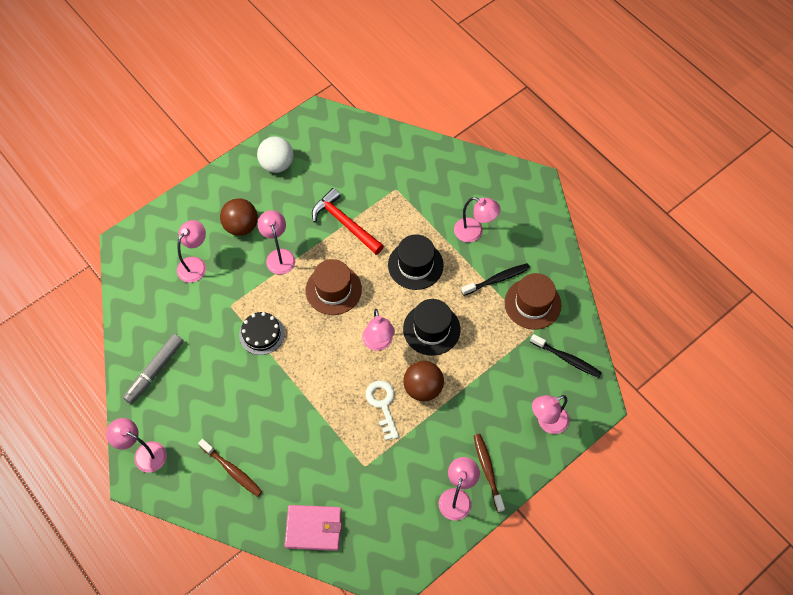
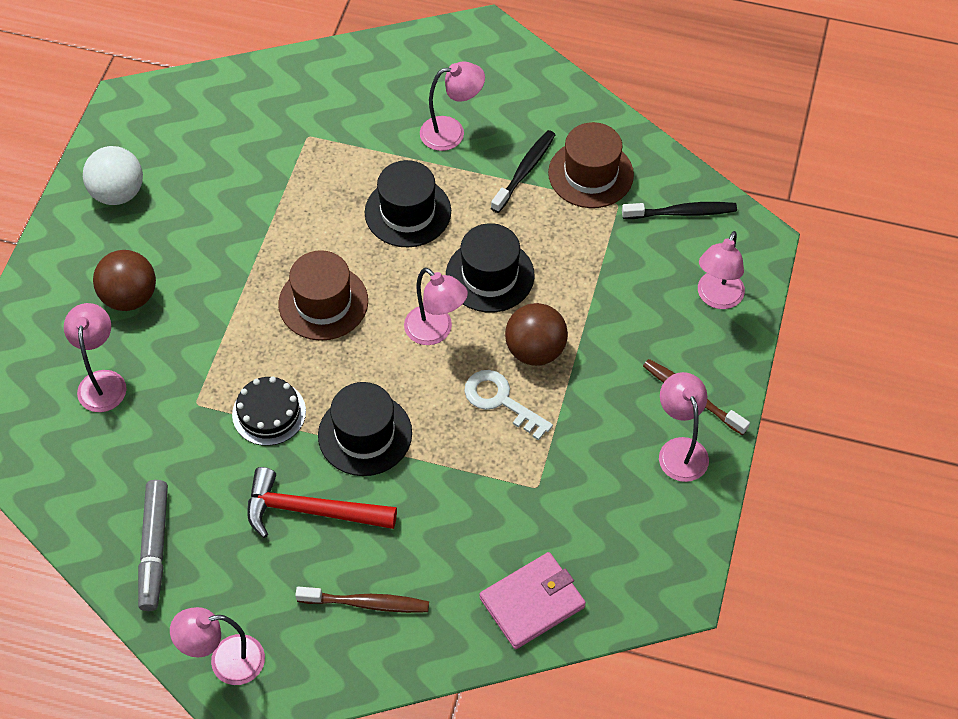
camera: 35 degrees left, 5 degrees down
pink lamp [257,210,295,275] -> none
red hammer [312,188,384,255] -> red hammer moved to [247,467,397,538]
none -> black hat [318,382,412,476]

